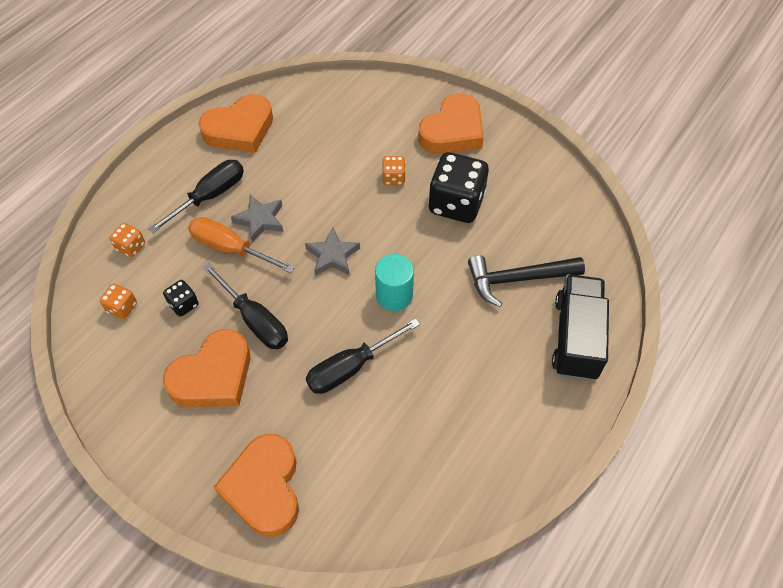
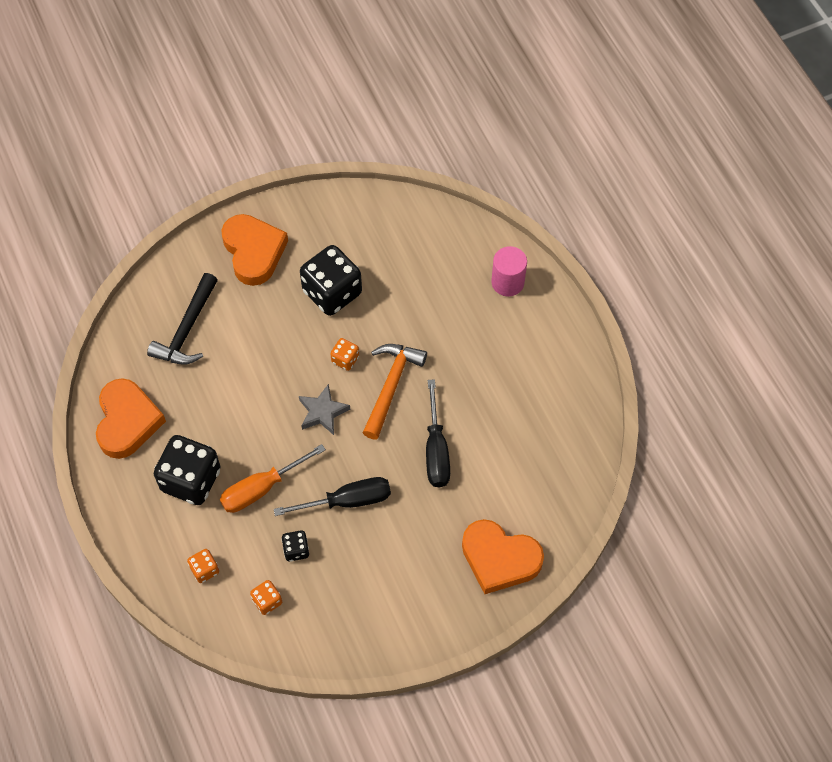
camera: 60 degrees left, 5 degrees up
black screwdriver [148,160,244,234] -> black dice [154,435,221,505]
orange heart [163,329,250,407] -> none
grey star [231,195,283,243] -> none
turquoise cylinder [375,254,414,311] -> orange hammer [363,344,427,439]
orange dice [382,156,406,185] -> orange dice moved to [330,338,359,371]
black hammer [468,255,585,307] -> black hammer moved to [147,273,218,365]
black truck [552,275,609,381] -> pink cylinder [491,246,527,296]

